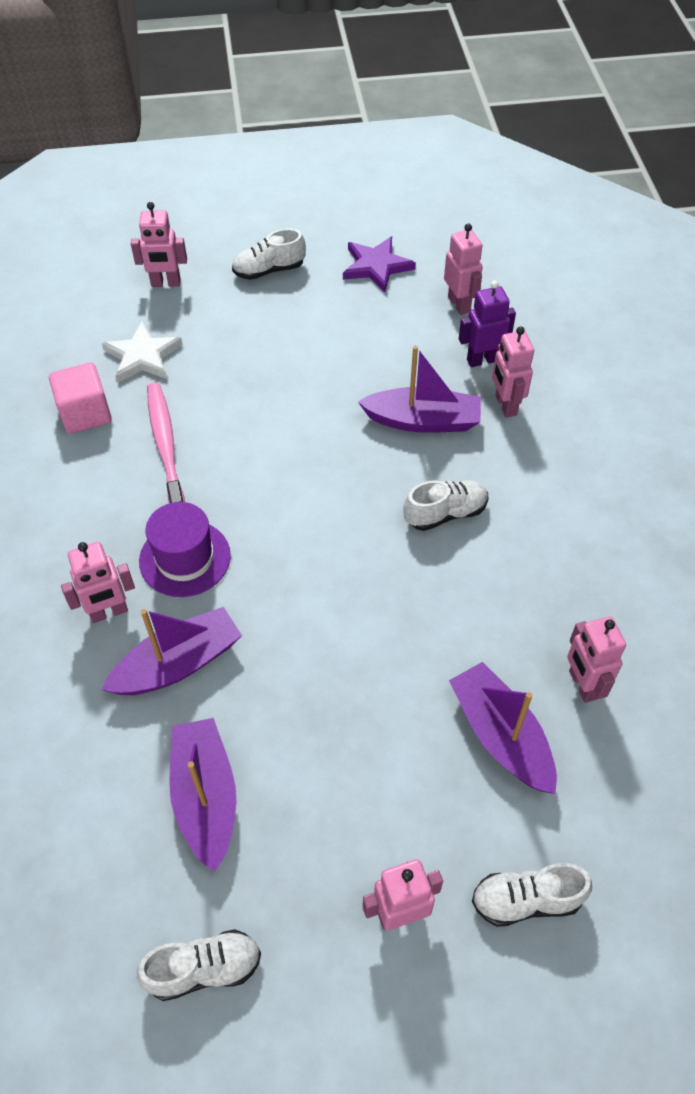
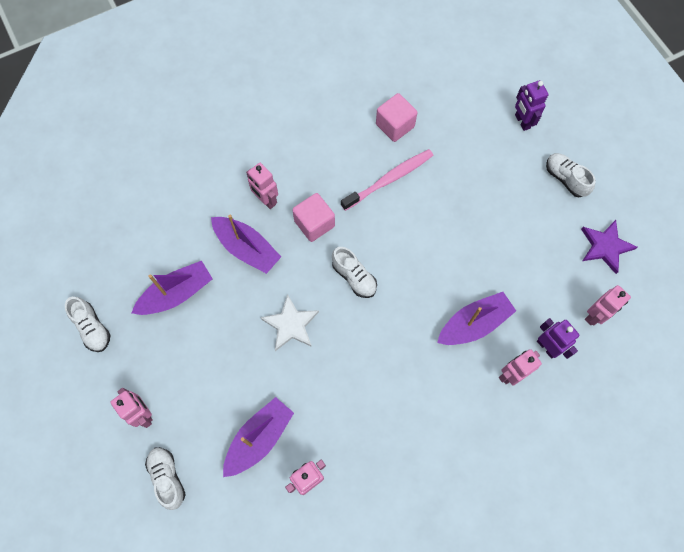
camera: 70 degrees right, 15 degrees up
white star [102,321,183,383] -> white star moved to [260,294,319,351]
pink robot [131,202,187,287] -> purple robot [515,80,548,131]
purple hat [139,502,231,597] -> pink cube [292,193,335,242]
purple boat [358,346,481,433] -> purple boat turned 105 degrees counterclockwise [437,292,516,345]
white shoe [403,480,489,531] -> white shoe moved to [332,247,377,298]

